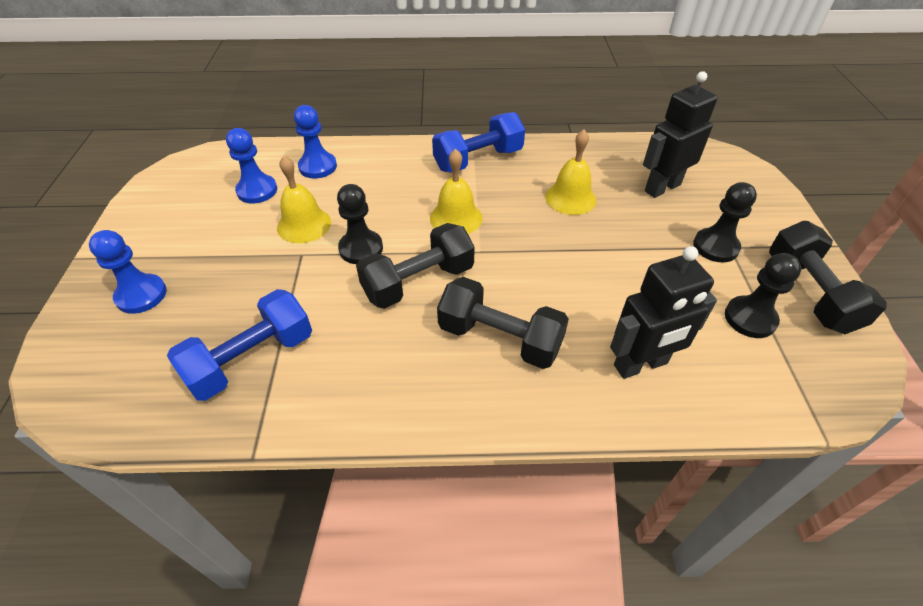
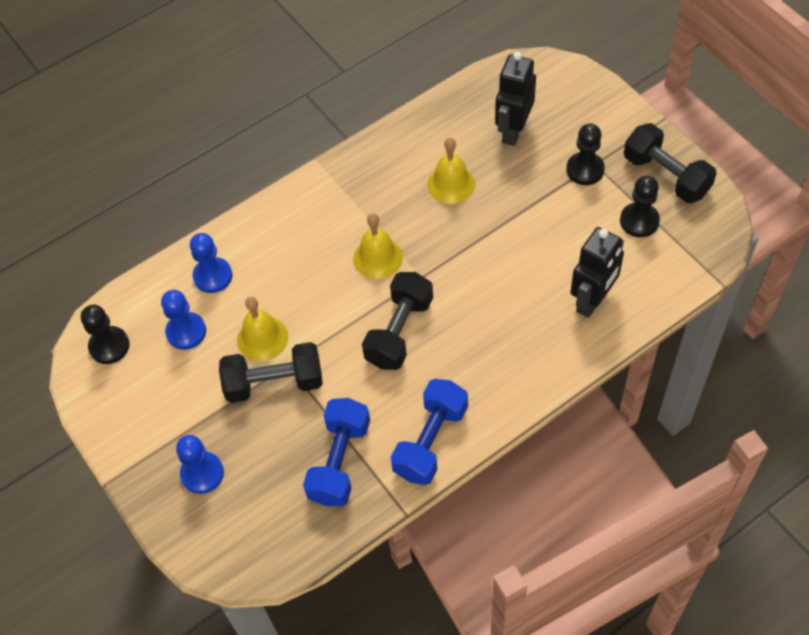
camera: 30 degrees left, 10 degrees up
black pawn [337,184,383,264] -> black pawn moved to [81,305,130,364]
blue dumbbell [432,112,525,172] -> blue dumbbell moved to [391,379,468,485]
black dumbbell [437,277,569,369] -> black dumbbell moved to [219,342,323,403]

